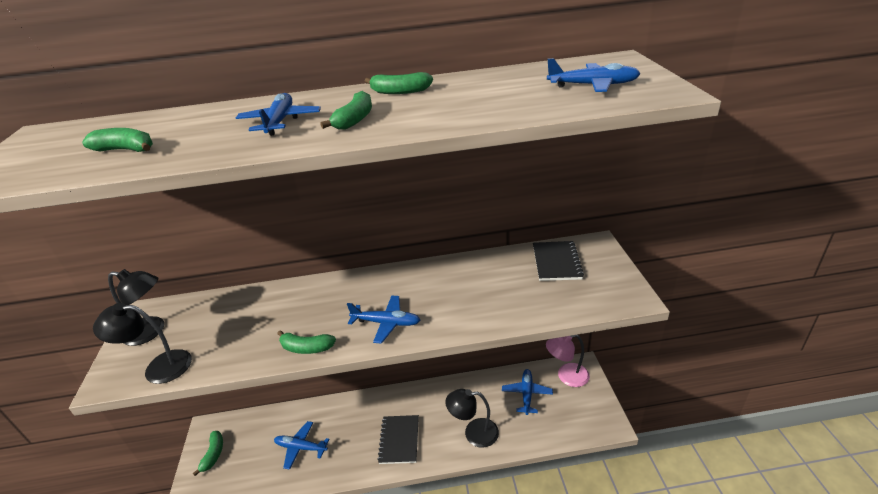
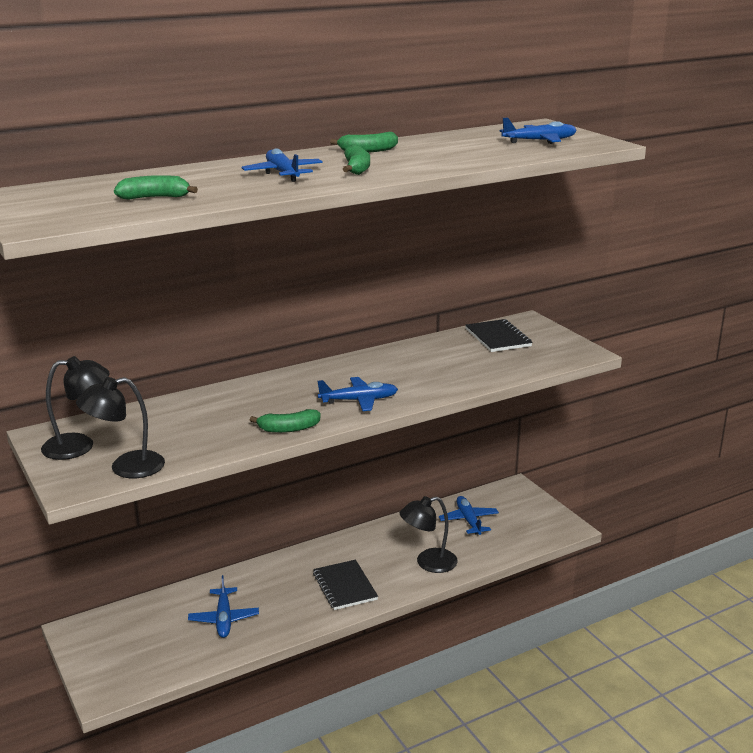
camera: 25 degrees left, 10 degrees down
green banana [193,431,223,476] -> none
blue plane [274,421,330,470] -> blue plane turned 90 degrees counterclockwise [188,575,259,638]
pink lamp [546,335,590,387] -> none

